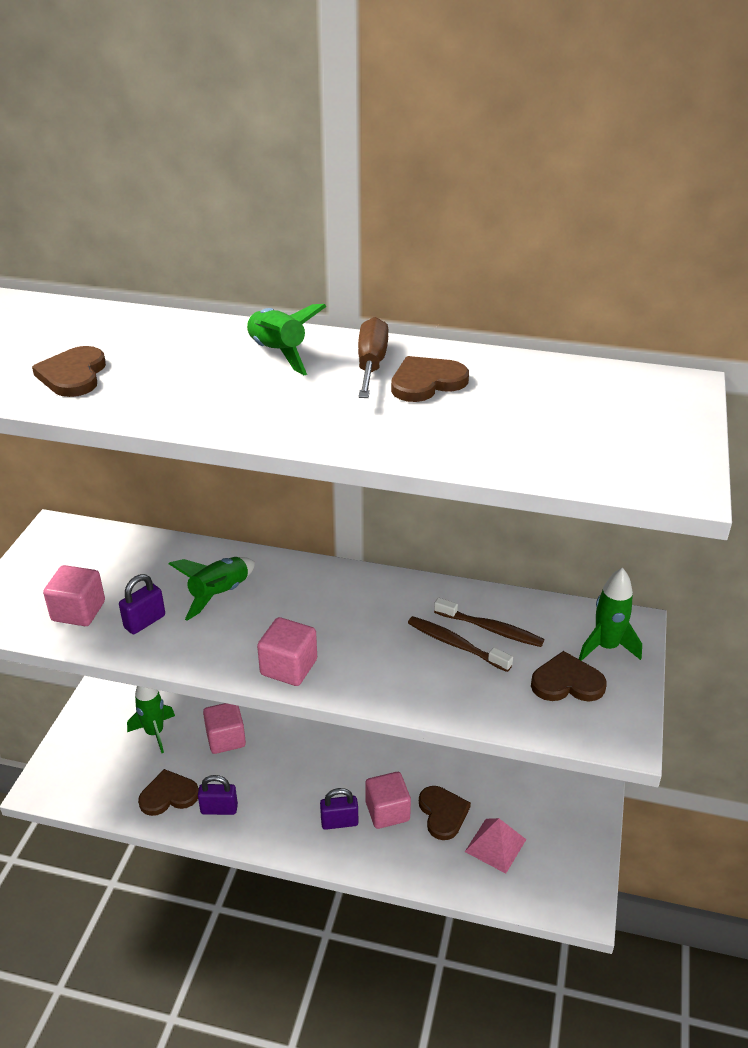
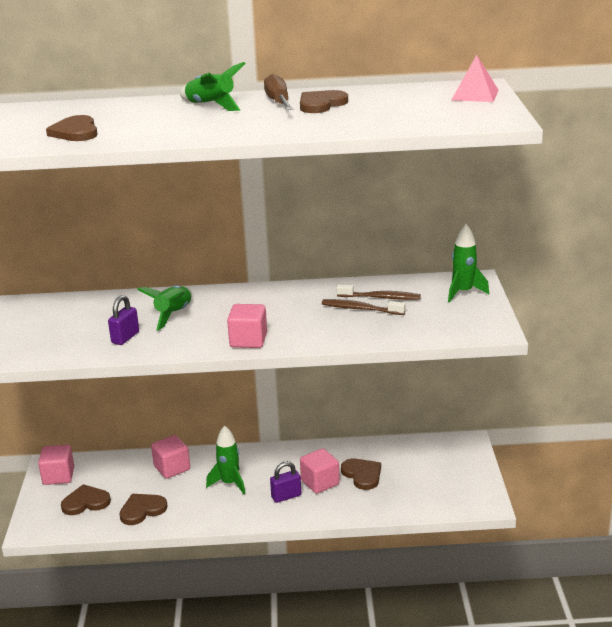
camera: 15 degrees left, 10 degrees down
pink cube [43,565,105,626] -> pink cube moved to [38,445,74,485]
green rocket [127,686,175,753] -> green rocket moved to [206,425,246,494]
purple padlock [198,775,238,815] -> none
pink pyramid [465,818,527,874] -> pink pyramid moved to [452,55,499,102]
brown heart [531,651,607,702] -> brown heart moved to [61,484,111,515]

